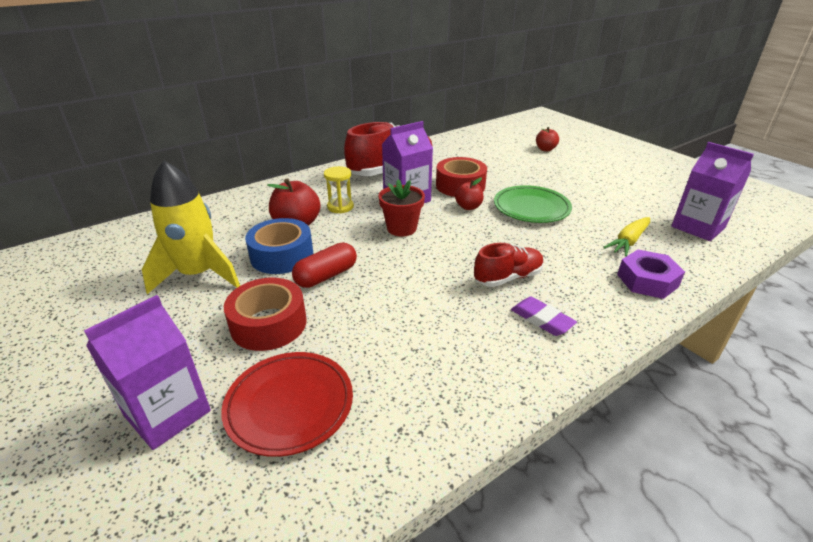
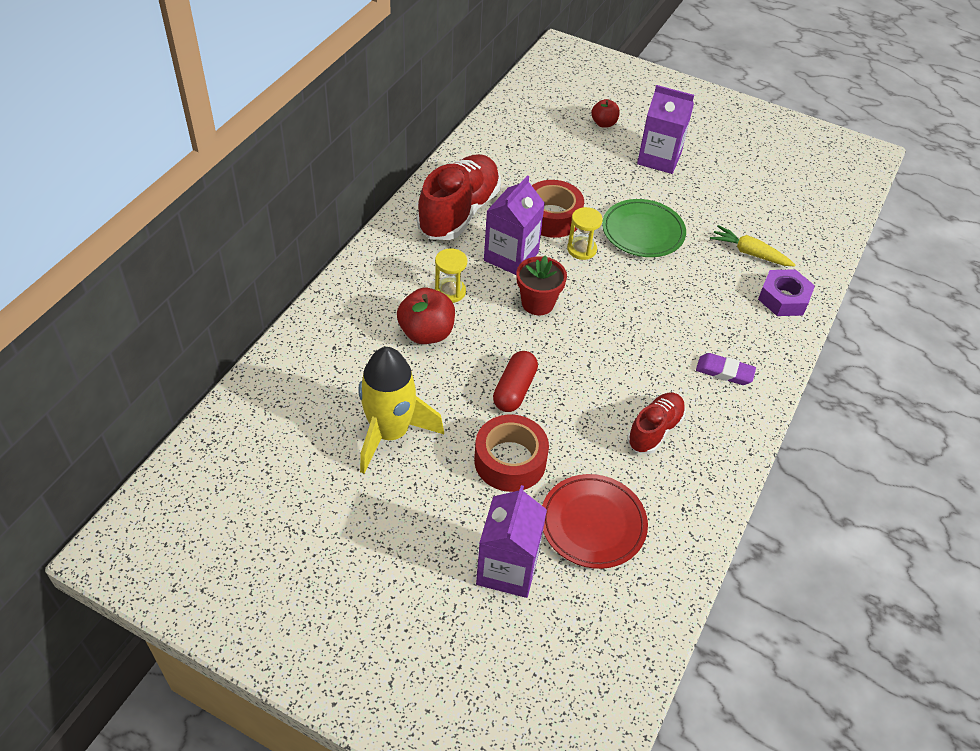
camera: 30 degrees left, 15 degrees up
blue tape [245,218,313,274] -> none
red apple [455,177,484,210] -> yellow hourglass [567,207,603,260]
red shoe [474,243,544,287] -> red shoe moved to [627,393,686,454]
yellow carrot [603,217,650,257] -> yellow carrot turned 105 degrees clockwise [710,225,795,267]
purple carton [671,142,754,241] -> purple carton moved to [637,85,694,174]

